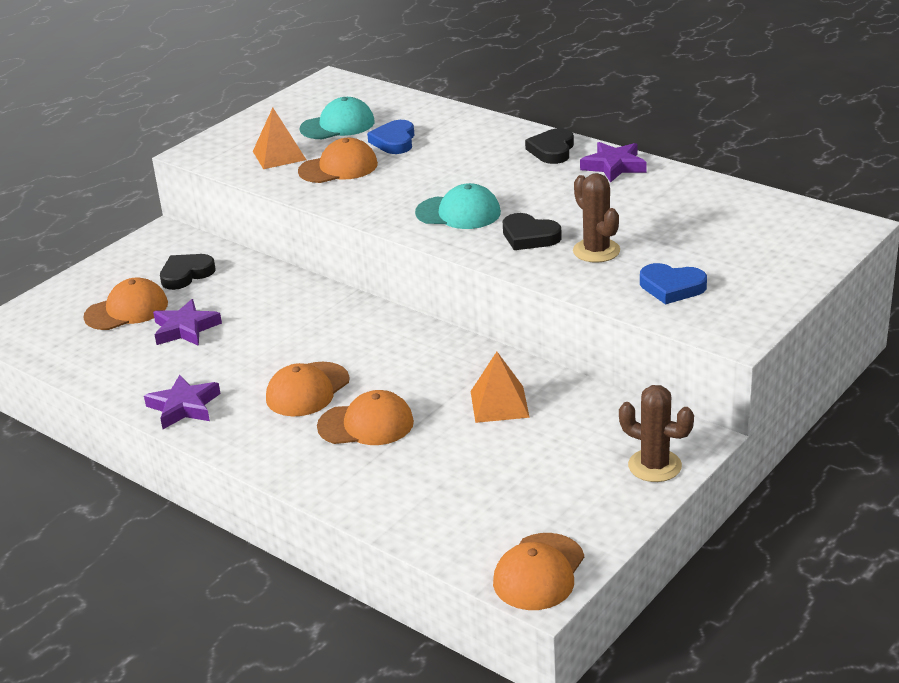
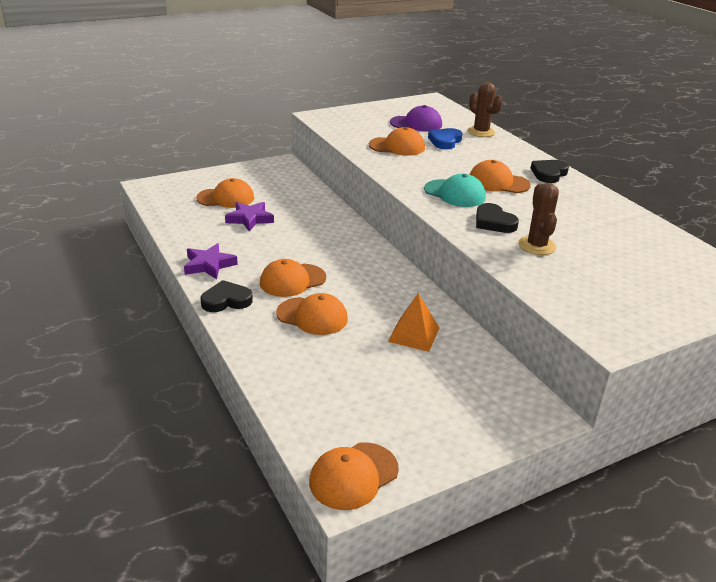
camera: 20 degrees right, 0 degrees up
black heart [160,254,215,290] -> black heart moved to [200,280,253,312]
orange pyramid [253,108,306,169] -> none
turquoise cap [300,97,375,139] -> purple cap [390,105,442,131]
purple star [580,142,647,183] -> none
brown cactus [619,385,694,482] -> brown cactus moved to [468,82,503,137]
blue heart [640,263,707,304] -> none
none -> orange cap [470,160,531,193]

